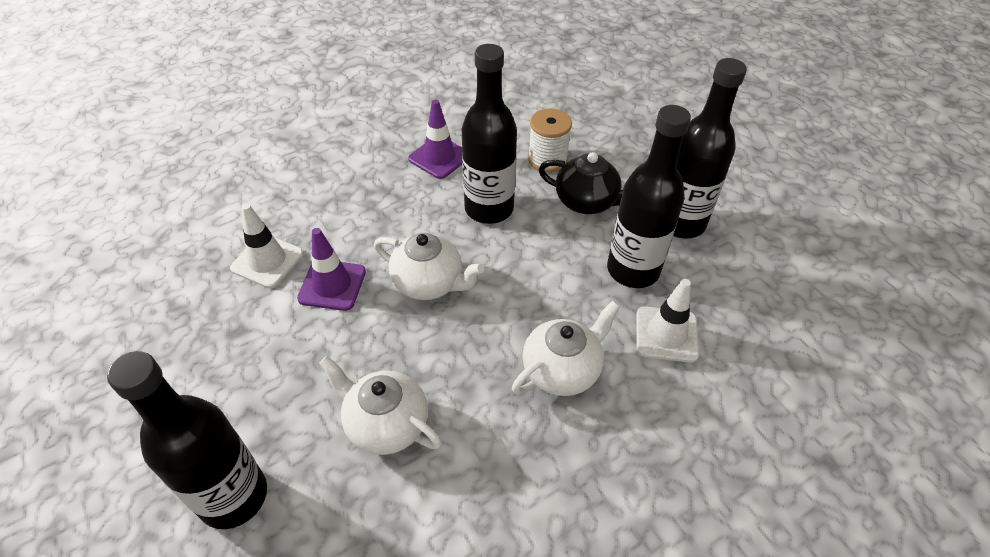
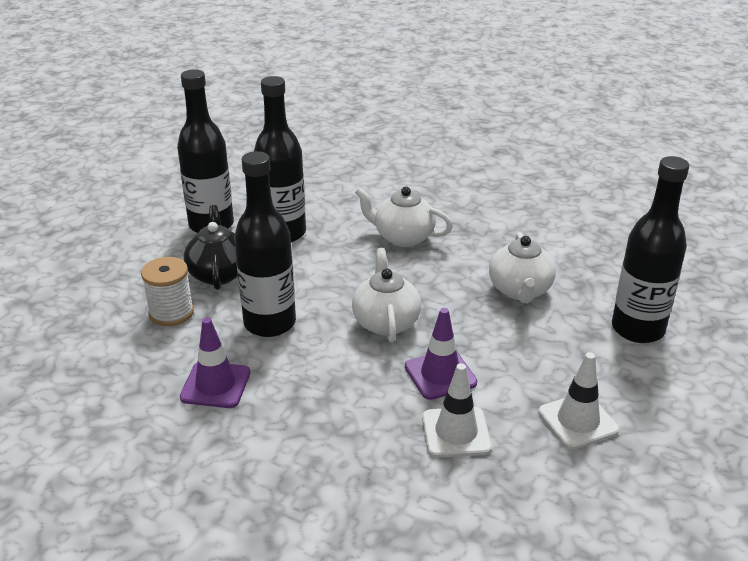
camera: 120 degrees left, 15 degrees down
white traffic cone [636,279,699,363] -> white traffic cone moved to [538,352,619,450]

